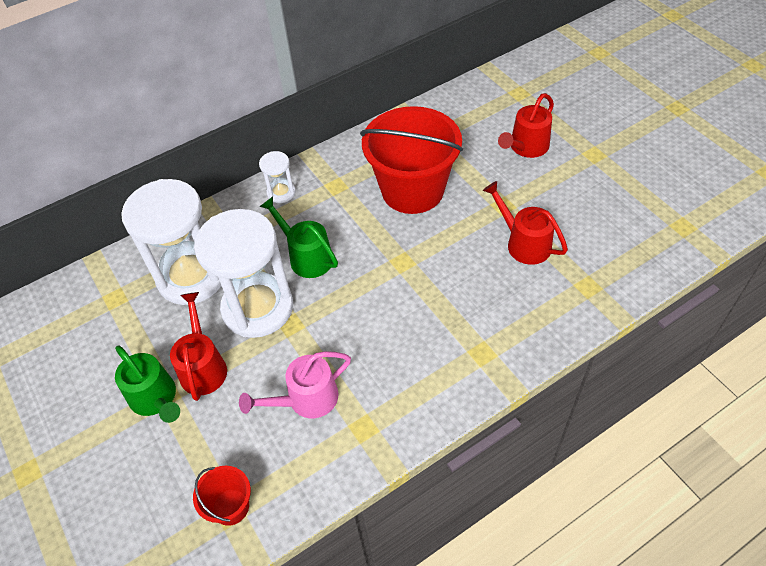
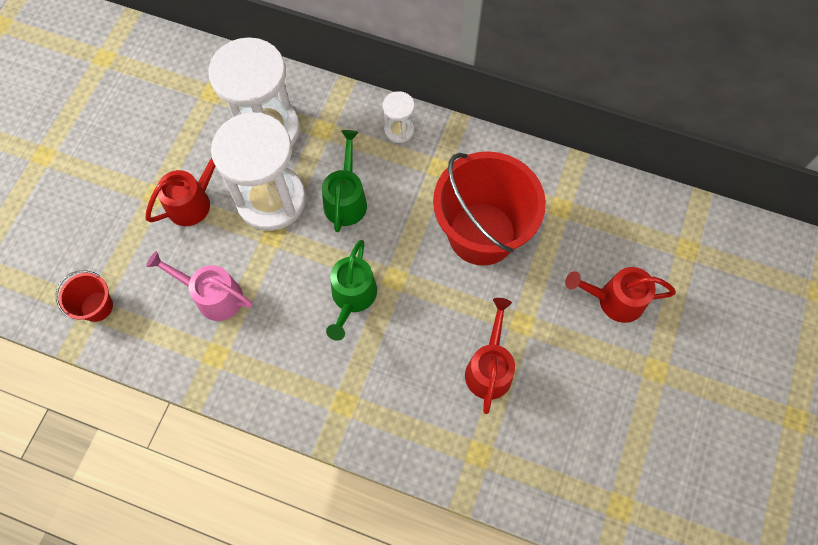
camera: 50 degrees right, 15 degrees up
green watering can [115,345,180,423] -> green watering can moved to [326,240,377,341]

